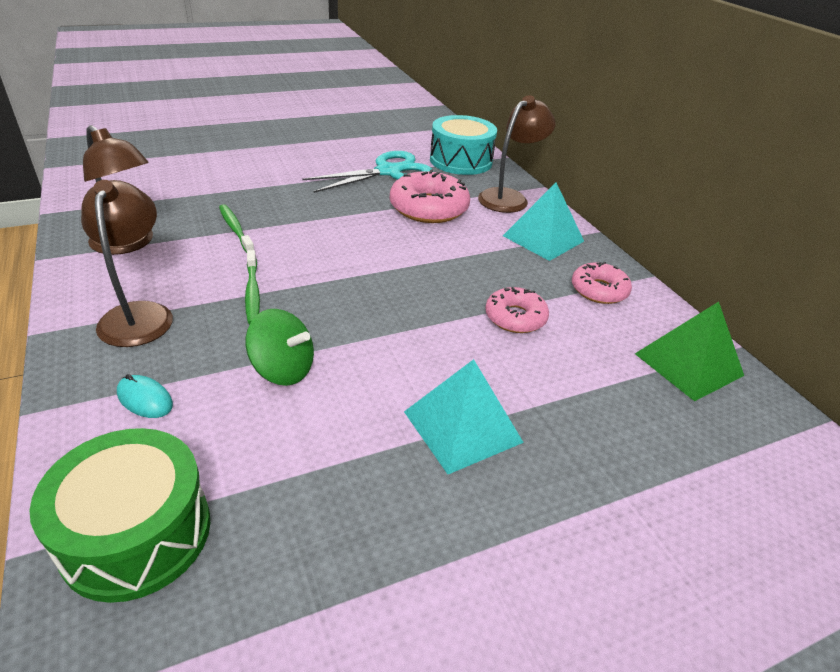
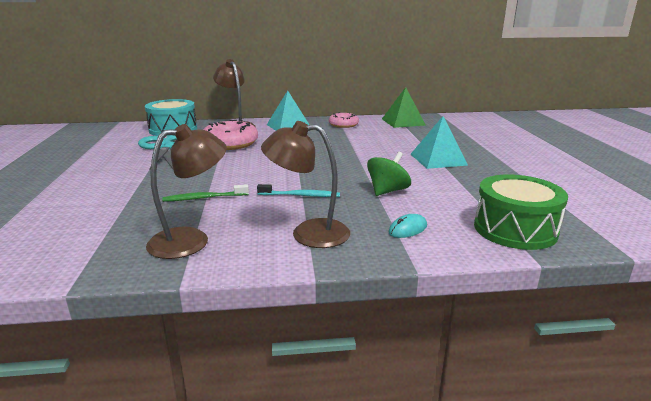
camera: 70 degrees left, 15 degrees down
green toothbrush [245,250,260,324] -> turquoise toothbrush [257,184,340,197]
pink donut [485,287,549,333] -> none

